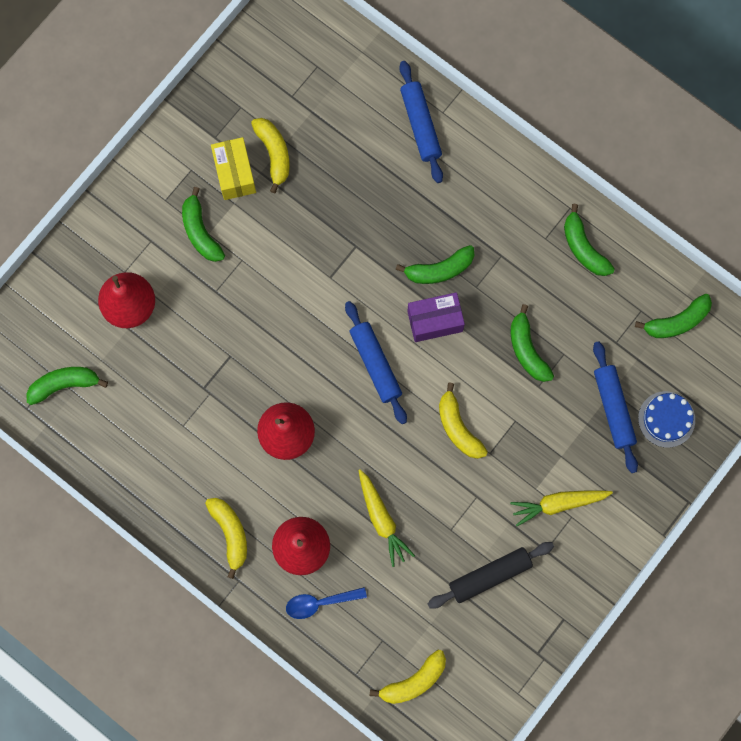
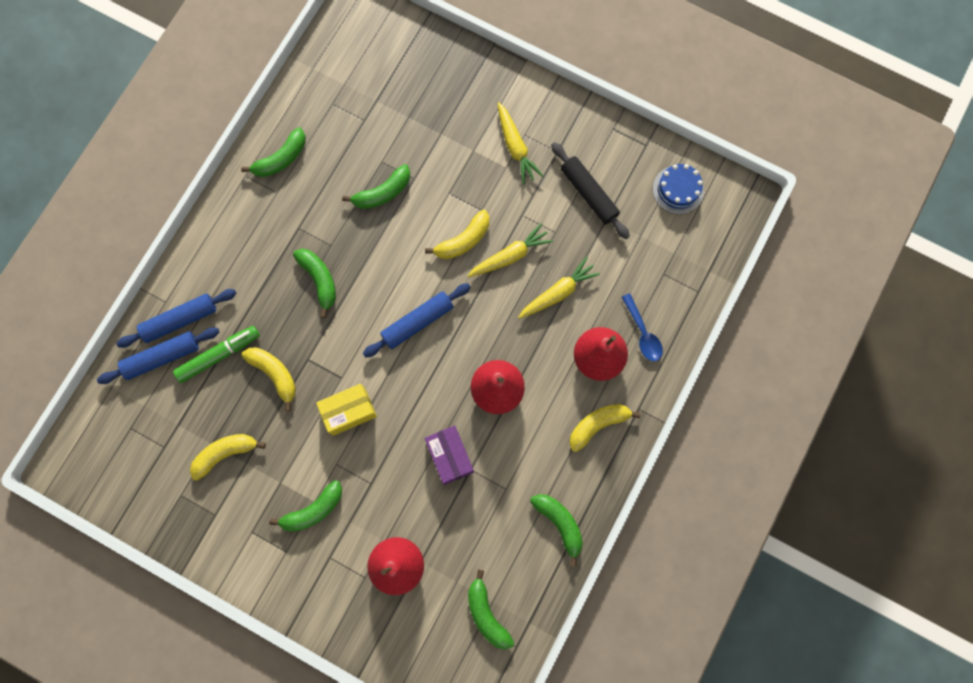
camera: 100 degrees left, 0 degrees up
yellow box [211,137,256,200] -> yellow box moved to [316,384,377,436]
yellow banana [370,650,446,704] -> yellow banana moved to [242,347,296,411]
purple box [407,292,465,342] -> purple box moved to [425,425,474,485]
blue rolling pin [593,341,638,473] -> blue rolling pin moved to [97,328,219,384]
green banana [635,294,712,338] -> green banana moved to [530,494,583,566]
blue cake [638,391,695,448] -> blue cake moved to [653,164,704,214]
none -> green marker [173,326,260,383]
none -> yellow carrot [467,223,553,277]

